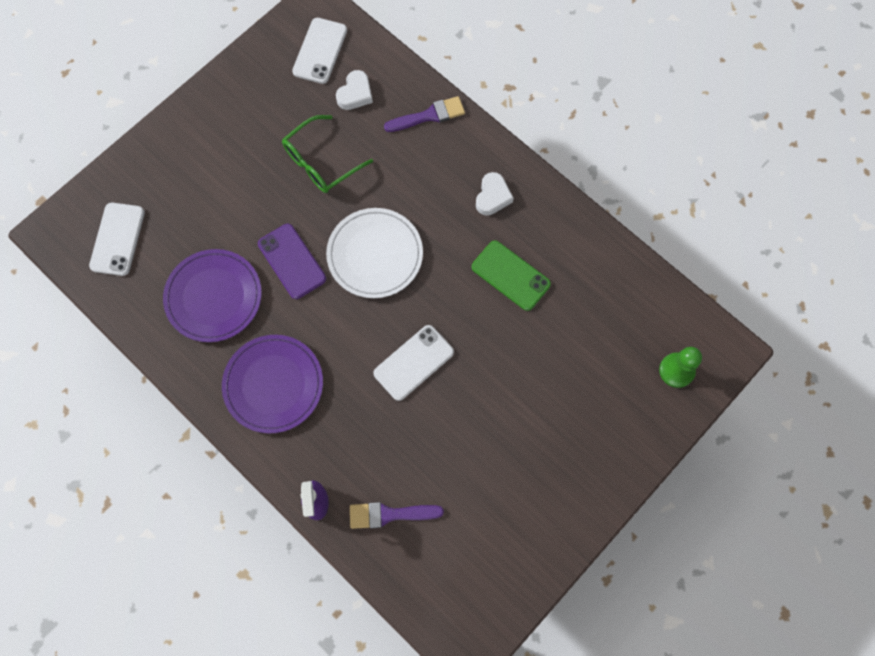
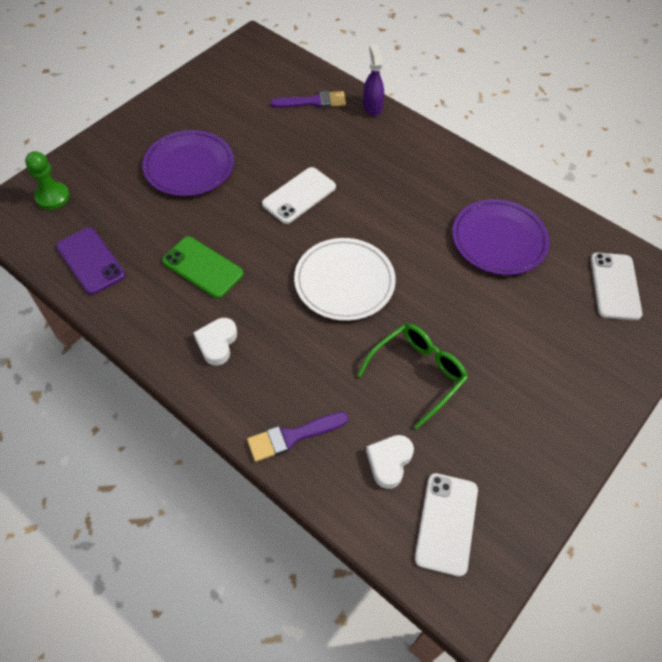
camera: 175 degrees right, 15 degrees down
purple plate [222,335,323,434] -> purple plate moved to [142,130,234,196]
purple phone [258,224,326,299] -> purple phone moved to [56,227,126,295]

